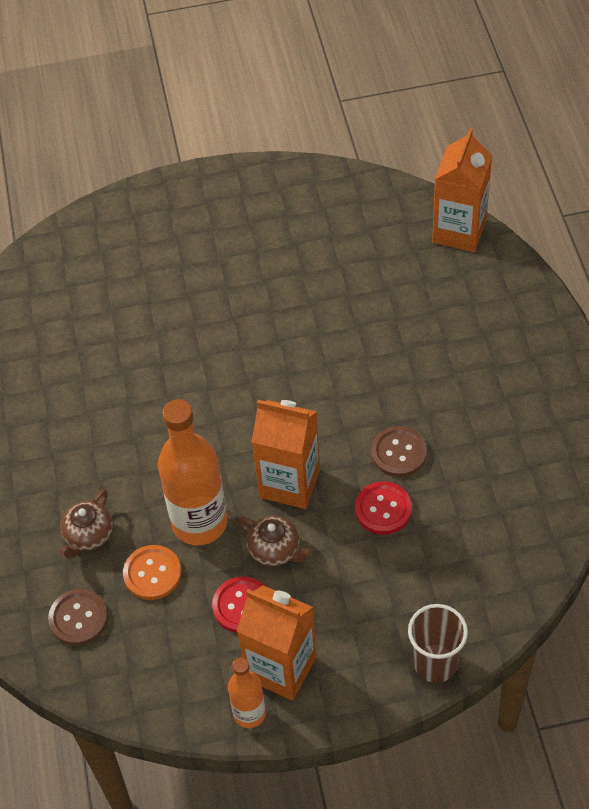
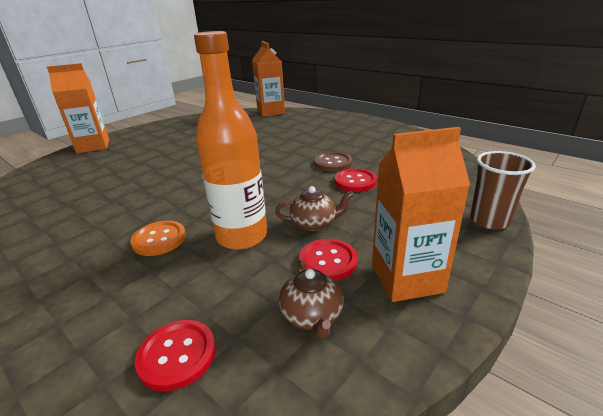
camera: 40 degrees left, 25 degrees down
brown button [48,589,108,645] -> red button [135,320,216,391]
brown teapot [59,489,113,559] -> brown teapot moved to [279,260,344,339]
orange button [123,545,181,600] -> orange button moved to [130,221,186,256]
orange bottle [228,657,266,728] -> none
orange carton [252,400,320,509] -> orange carton moved to [47,63,109,153]

